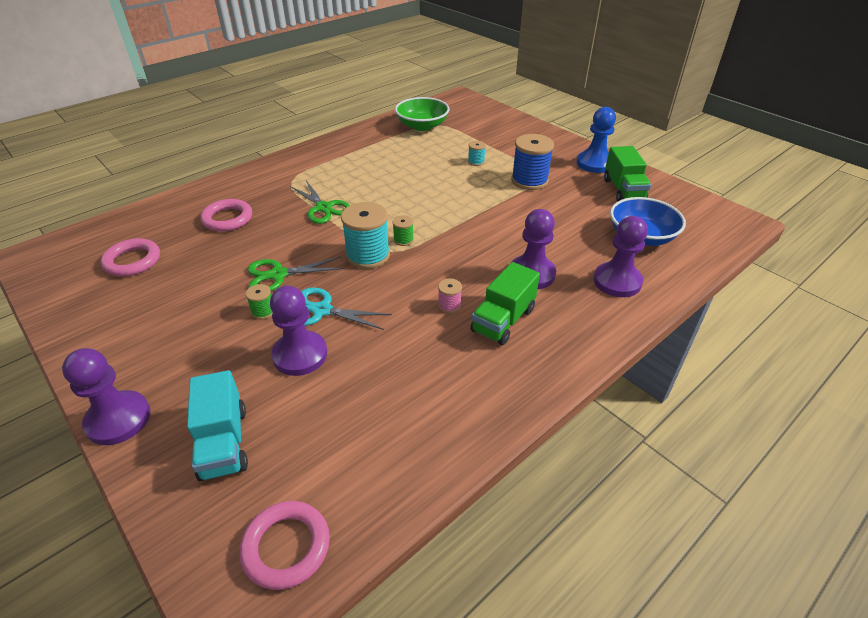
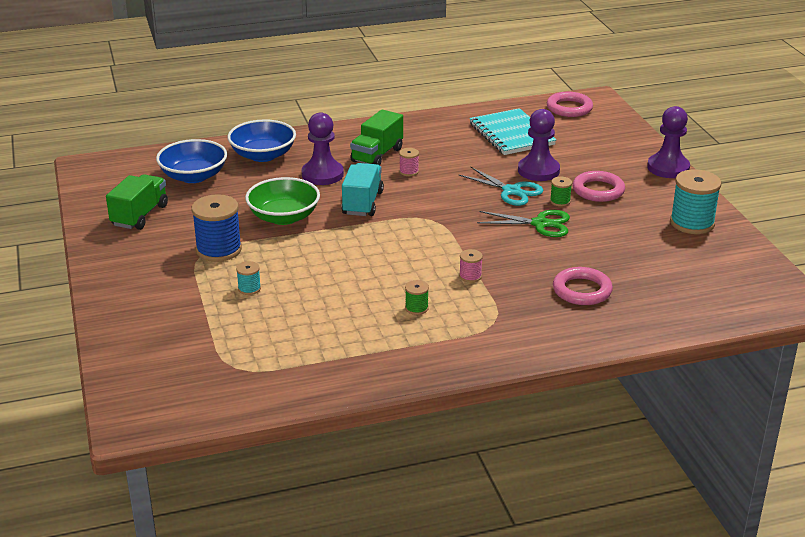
camera: 155 degrees left, 10 degrees down
pink ring [100,238,160,277] -> pink ring moved to [573,171,625,202]
turquoise truck [187,370,248,481] -> turquoise truck moved to [341,163,384,216]
green scissors [290,180,350,224] -> pink spool [459,249,483,283]
turquoise spool [341,202,390,269] -> turquoise spool moved to [670,169,721,234]
green spool [392,215,414,246] -> green spool moved to [405,280,429,315]
green bowl [395,97,450,131] -> green bowl moved to [245,177,320,225]
green truck [470,262,540,345] -> green truck turned 150 degrees clockwise [350,110,403,165]
blue pawn [577,107,616,173] -> none
purple pawn [593,216,648,297] -> blue bowl [227,119,296,162]
none -> turquoise notebook [469,108,556,155]

